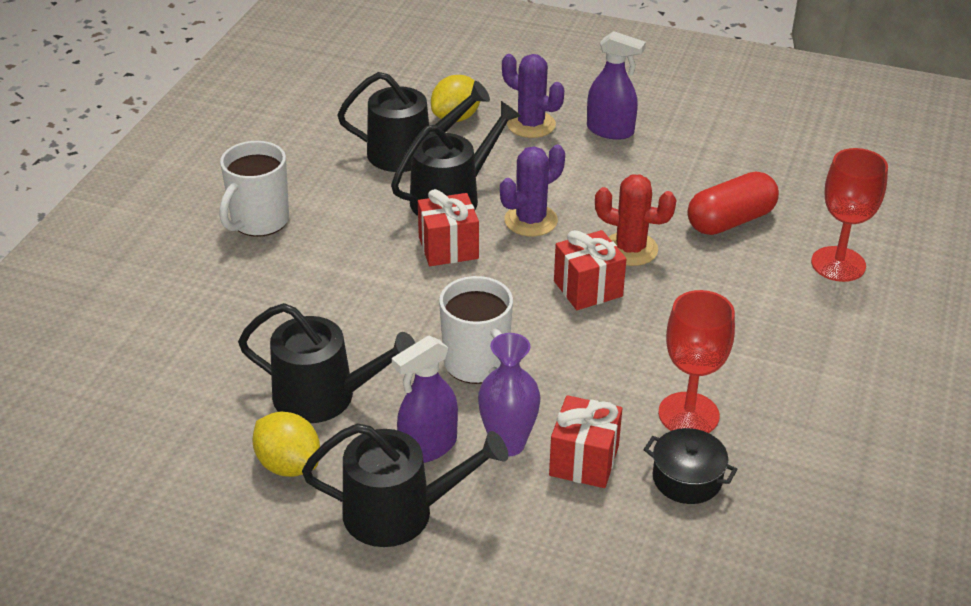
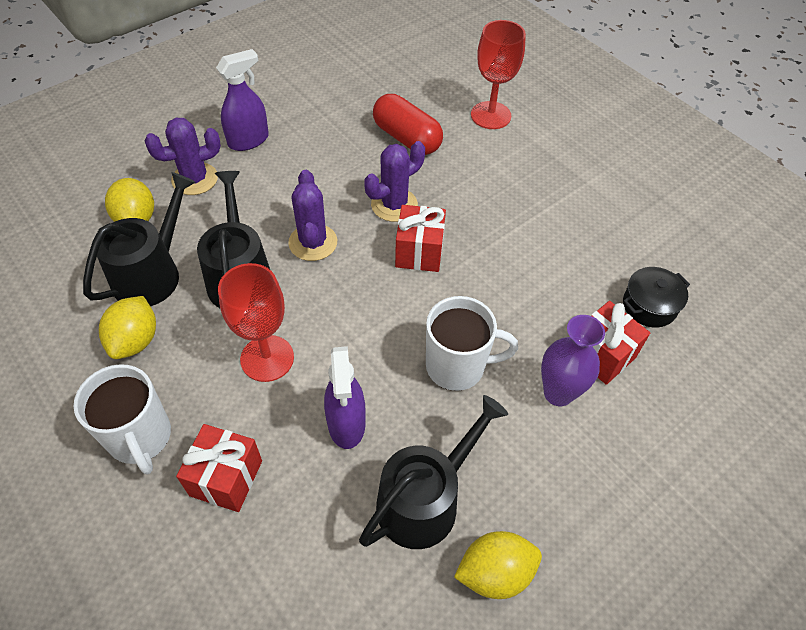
camera: 60 degrees left, 15 degrees up
black watering can [302,423,508,547] -> none
purple spray bottle [392,336,458,463] -> purple spray bottle moved to [324,346,366,449]
red gift [418,189,479,266] -> red gift moved to [176,424,262,512]
red cactus [595,175,676,266] -> purple cactus [364,141,425,222]
red goblet [658,290,735,433] -> red goblet moved to [218,263,294,382]
red capsule [688,172,779,235] -> red capsule turned 45 degrees counterclockwise [373,94,443,155]
none -> yellow lemon [99,296,156,359]

